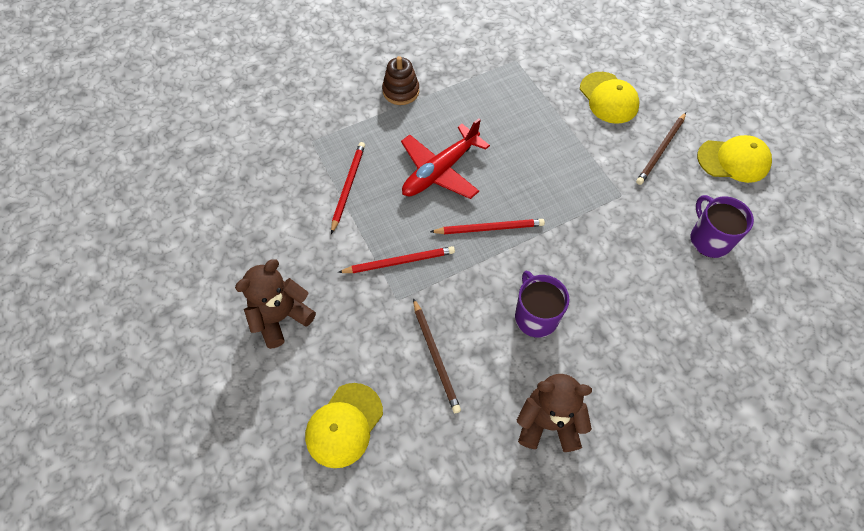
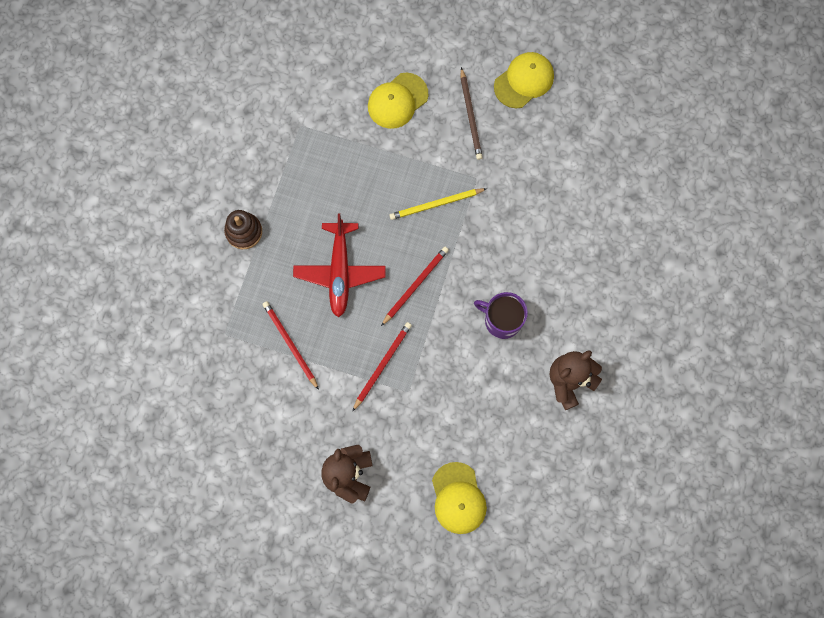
camera: 45 degrees left, 15 degrees up
brown pencil [413,298,461,413] -> none
yellow cap [580,72,640,124] -> yellow cap turned 120 degrees clockwise [368,73,428,129]
purple mug [691,195,754,258] -> none
none -> yellow pencil [389,188,487,220]

